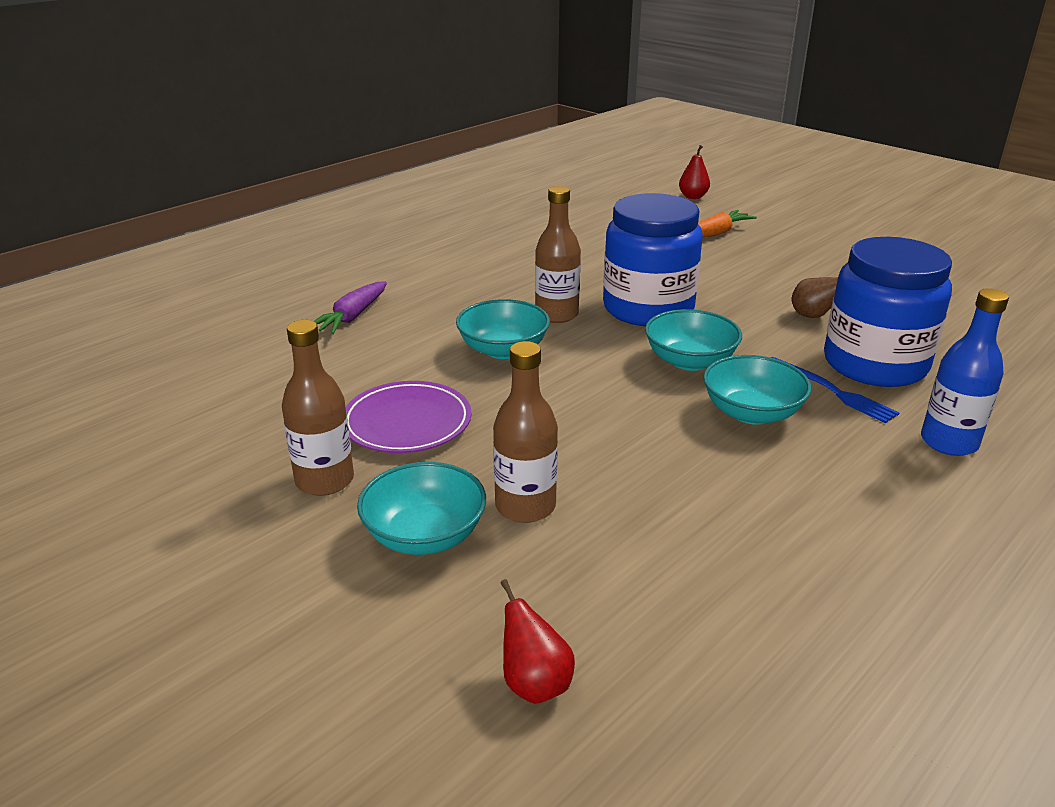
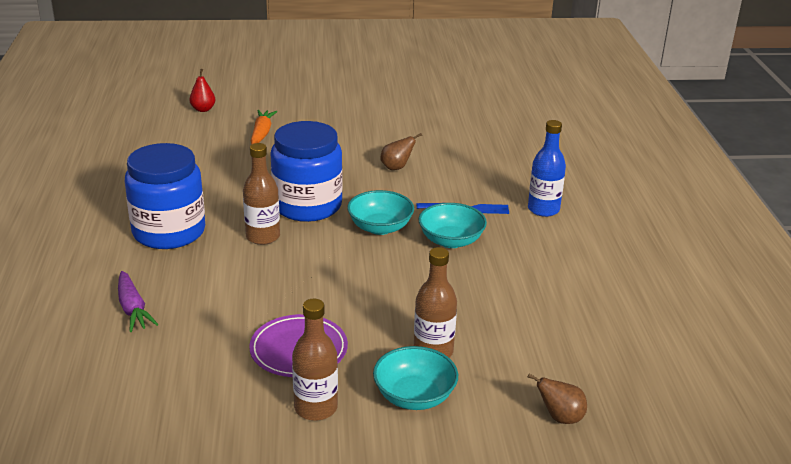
camera: 50 degrees left, 0 degrees up
turquoise bowl [456,299,550,359] -> none
red pear [500,579,575,704] -> brown pear [528,374,587,424]
blue jar [824,237,952,387] -> blue jar moved to [125,143,205,249]

